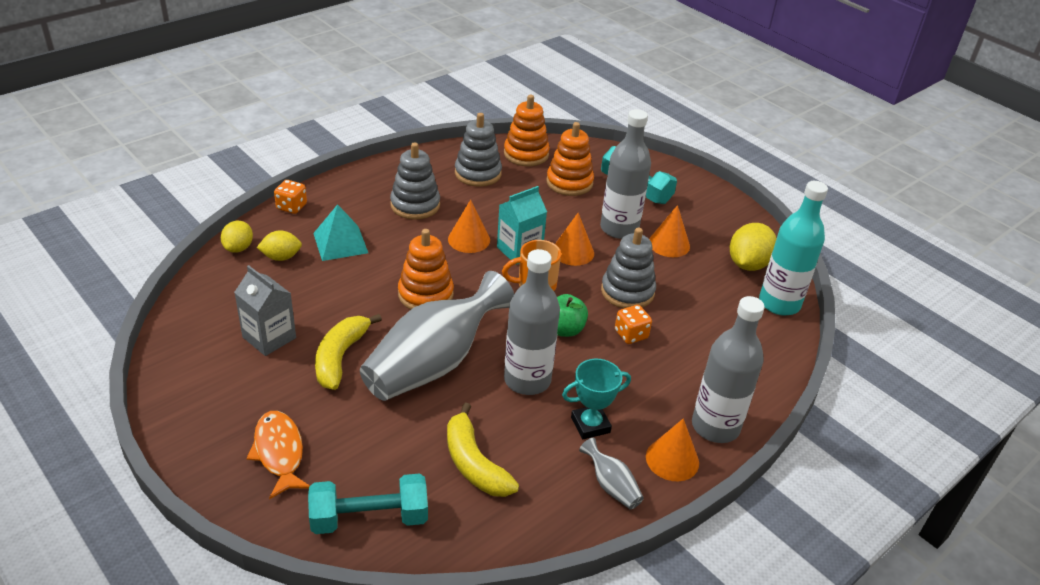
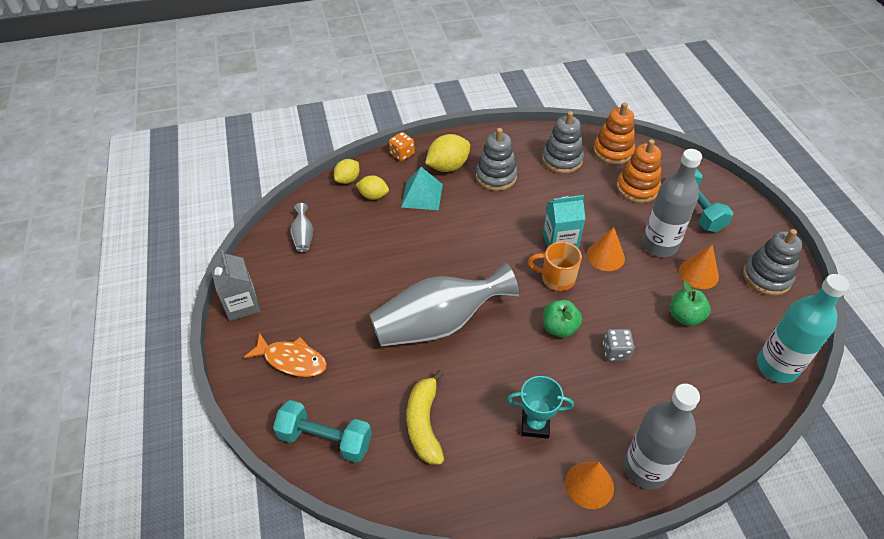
camera: 30 degrees right, 10 degrees up
grey carton [234,265,296,356] -> grey carton moved to [211,250,260,321]
orange fish [246,411,310,499] -> orange fish turned 105 degrees clockwise [244,333,327,377]
yellow banana [315,314,382,390] -> none
orange stacking toy [398,229,454,310] -> none
orange cone [448,200,490,253] -> none
grey bottle [504,249,560,395] -> none
grey vase [579,438,644,509] -> grey vase moved to [291,203,313,252]
grey stacking toy [601,228,656,309] -> grey stacking toy moved to [743,229,802,296]
orange dice [615,305,652,344] -> grey dice [603,329,635,361]
yellow lemon [730,223,777,271] -> yellow lemon moved to [425,134,470,172]
none -> green apple [670,281,711,326]

